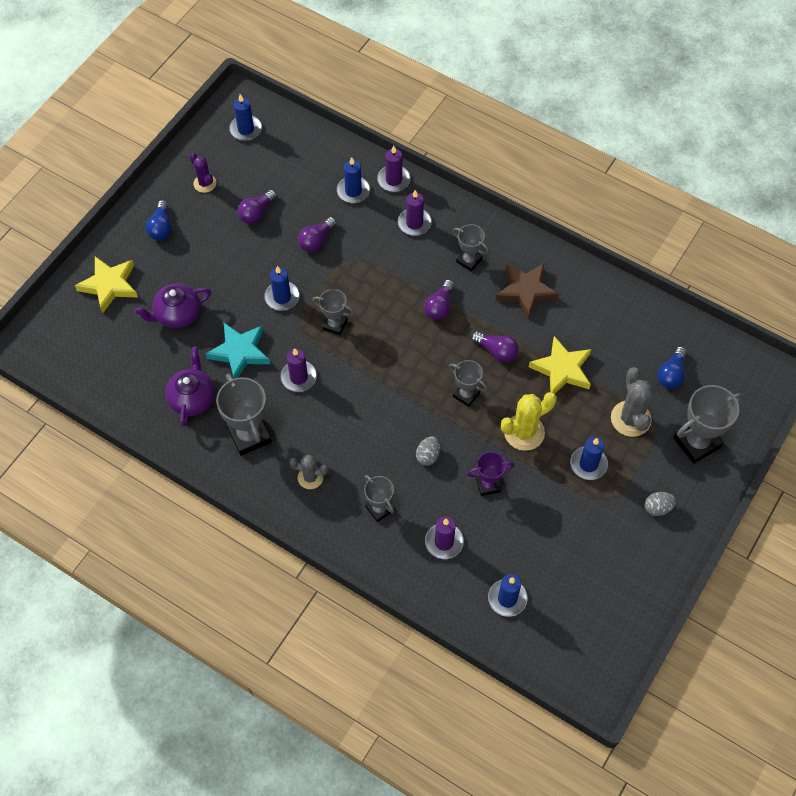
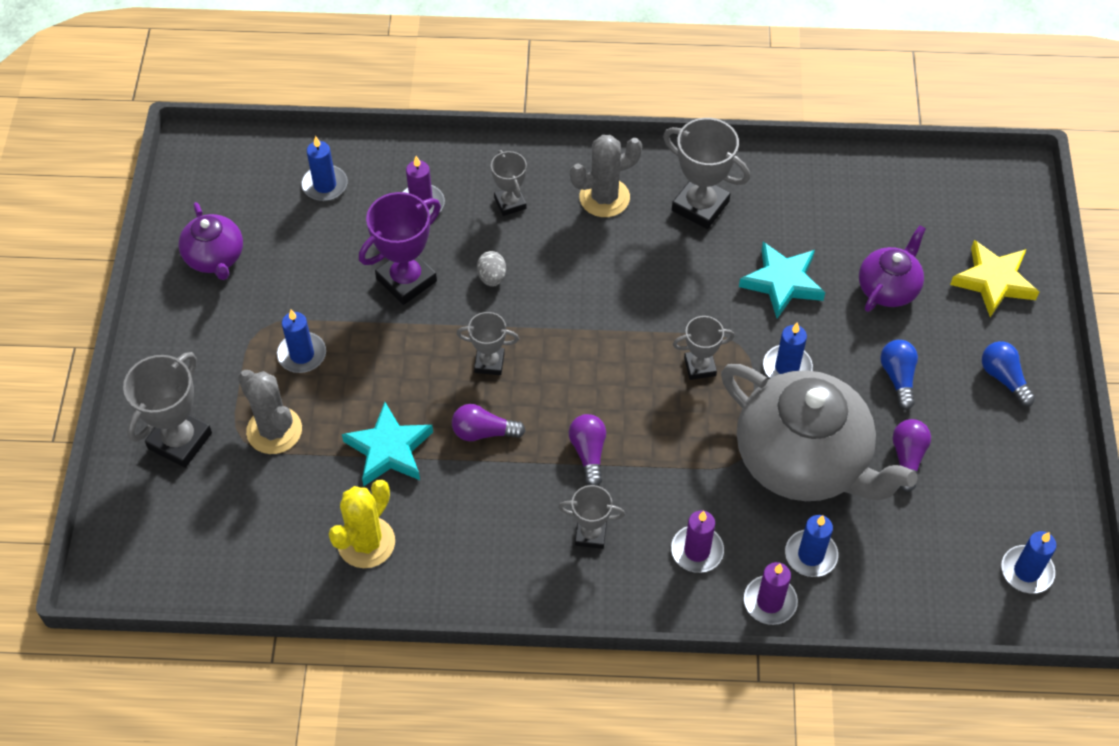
camera: 150 degrees right, 5 degrees down
purple teapot [165,347,215,427] -> purple teapot moved to [178,202,243,280]
purple cactus [190,153,216,193] -> none
purple candle [280,348,317,392] -> none
grey cactus [289,454,328,489] -> grey cactus [570,135,642,217], size x1.60
purple light bulb [298,217,337,252] -> grey teapot [721,364,917,501]
grey trophy [364,475,394,522] -> grey trophy turned 45 degrees clockwise [491,150,527,216]
purple trophy [467,451,514,496] -> purple trophy [359,192,441,305], size x1.67
brown star [496,264,559,319] -> none
yellow cactus [501,392,557,451] -> yellow cactus moved to [329,480,395,568]
yellow star [529,336,591,394] -> turquoise star [342,402,433,486]
grey egg [645,492,676,516] -> none
blue light bulb [657,346,687,389] -> blue light bulb moved to [880,340,918,410]

